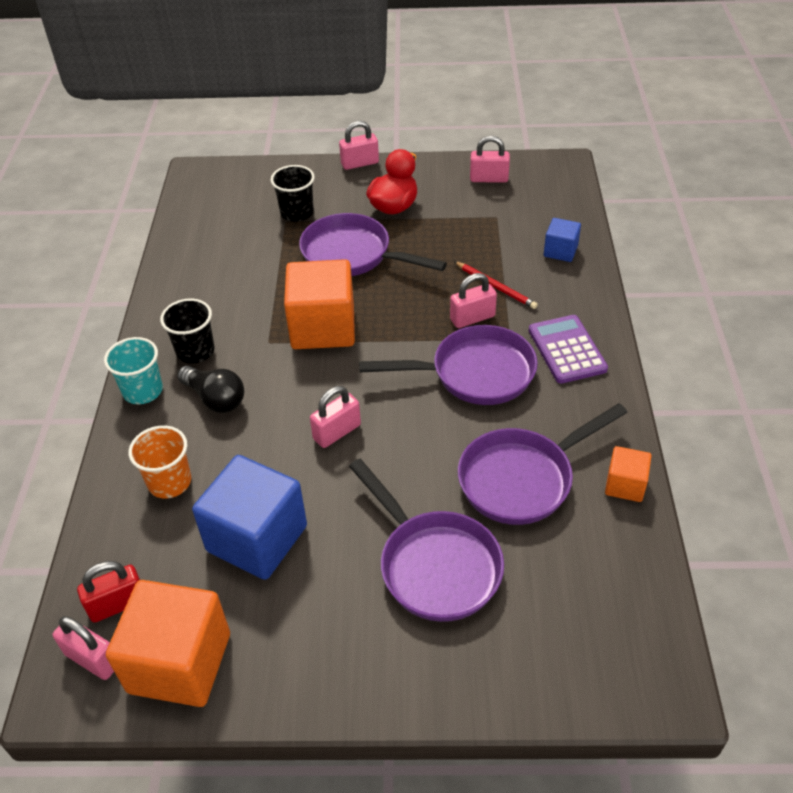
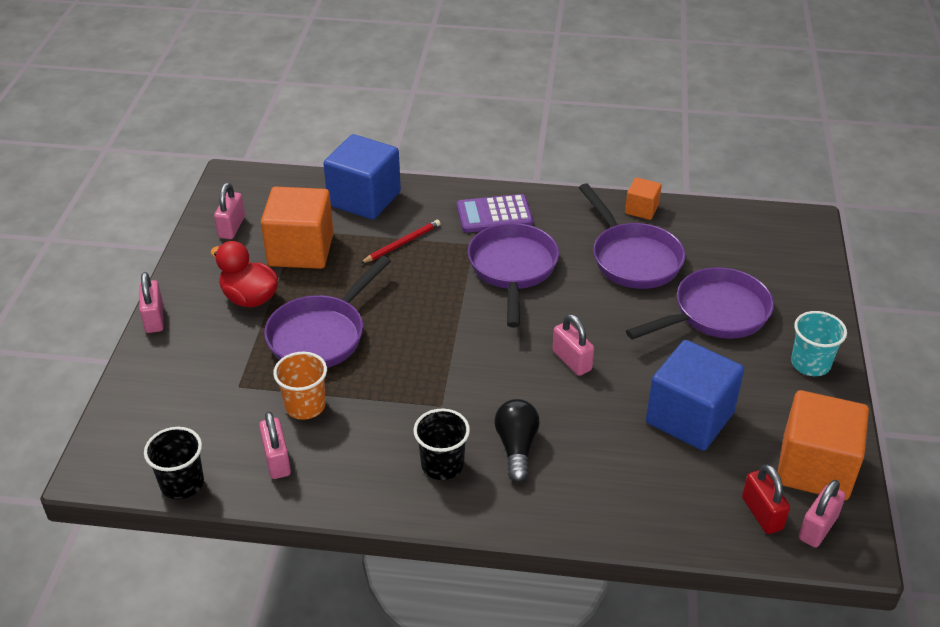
camera: 85 degrees left, 5 degrees down
turquoise cup [104,337,163,404] -> turquoise cup moved to [791,311,847,376]
orange cup [128,426,191,498] -> orange cup moved to [273,352,327,420]
black light bulb [177,366,244,413] -> black light bulb turned 45 degrees counterclockwise [494,399,540,482]
black cup [271,165,315,222] -> black cup moved to [144,427,204,499]
orange cube [284,259,355,349] -> orange cube moved to [261,187,334,269]
pink padlock [450,273,497,328] -> pink padlock moved to [259,412,291,479]
blue cube [544,218,581,262] -> blue cube [323,134,401,220], size x2.00

